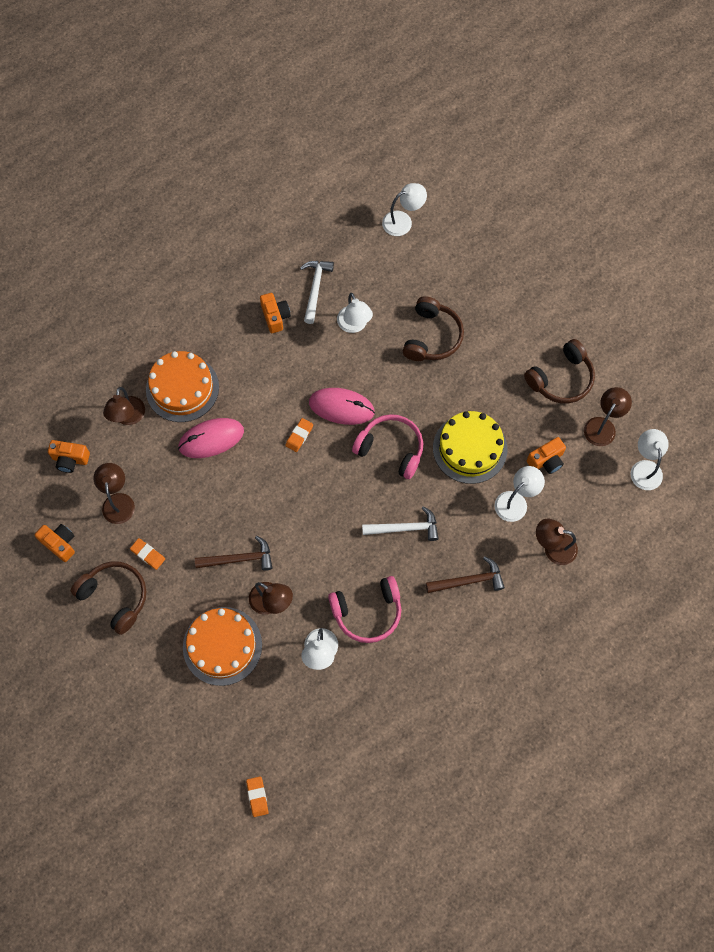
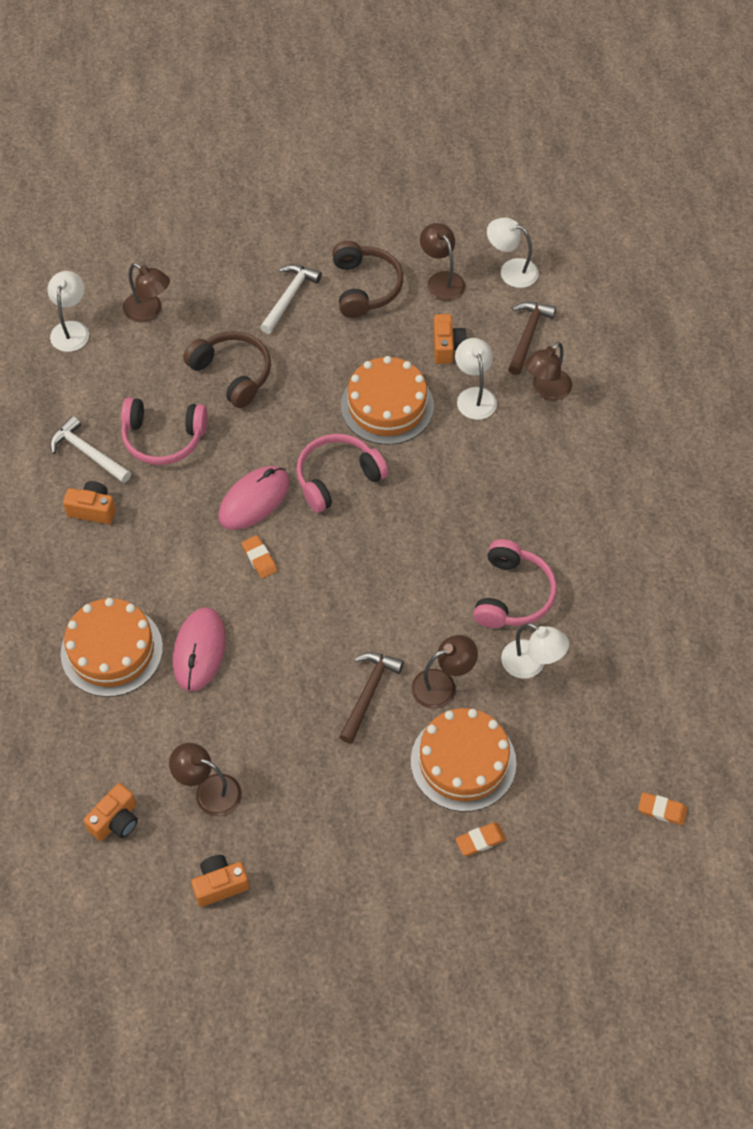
camera: 60 degrees left, 10 degrees down
brown headphones [71,561,147,635] -> none
brown lamp [103,387,145,425] -> brown lamp moved to [123,263,170,322]
orange eraser [130,538,165,570] -> orange eraser moved to [455,823,506,856]
white lamp [337,293,373,333] -> pink headphones [121,398,208,465]
white hammer [362,506,439,541] -> white hammer moved to [260,264,322,334]
brown hammer [426,556,505,593] -> brown hammer moved to [508,302,556,375]
yellow cake [433,411,507,484] -> orange cake [341,356,434,445]

